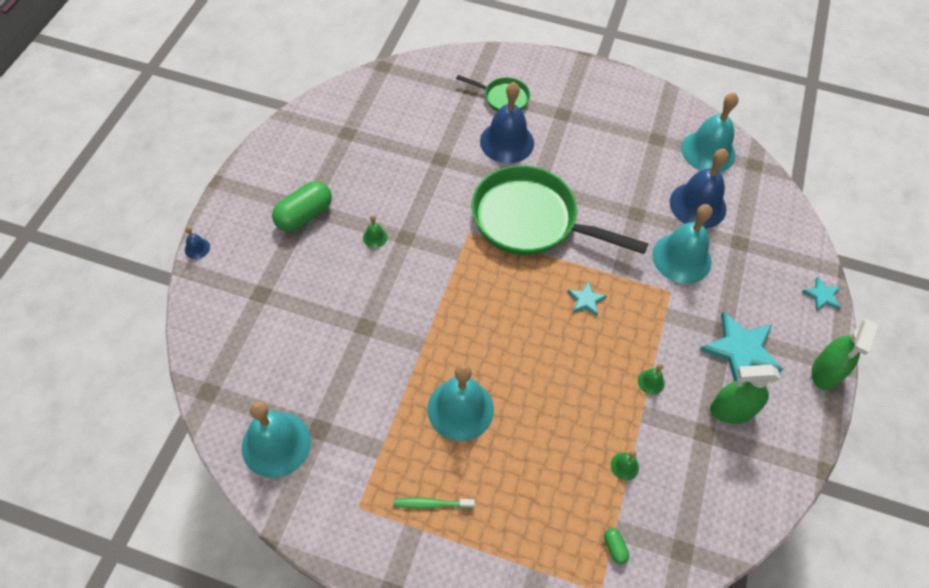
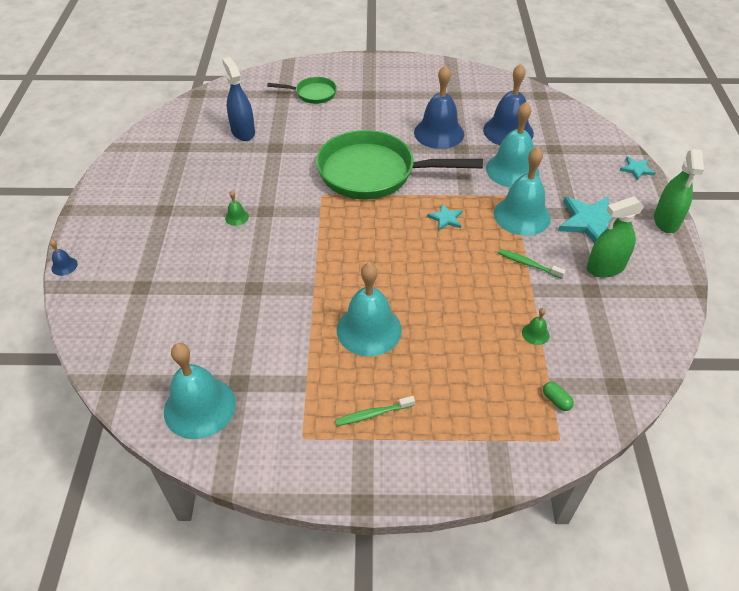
camera: 15 degrees left, 10 degrees down
green capsule [272,181,332,232] -> none
blue bell [480,82,534,163] -> blue bell moved to [414,65,464,149]
green bell [638,364,665,395] -> green toothbrush [498,249,566,279]
turquoise bell [681,92,738,172] -> turquoise bell moved to [494,147,551,236]
none -> blue spray bottle [222,57,255,141]

